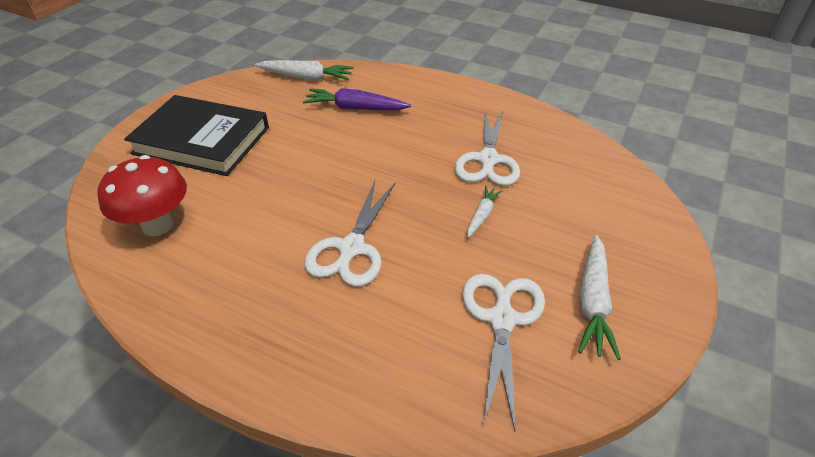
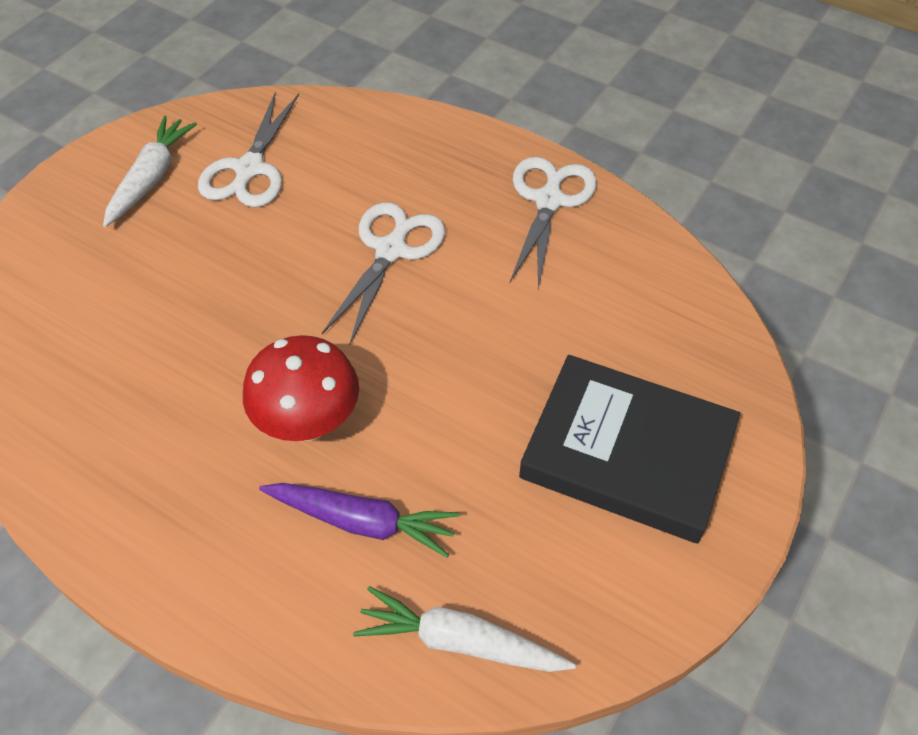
camera: 175 degrees left, 10 degrees up
red mushroom [97,155,187,236] -> red mushroom moved to [243,335,359,441]
white scissors [455,109,520,186] -> white scissors moved to [510,157,597,290]
white carrot [467,186,502,238] -> none

